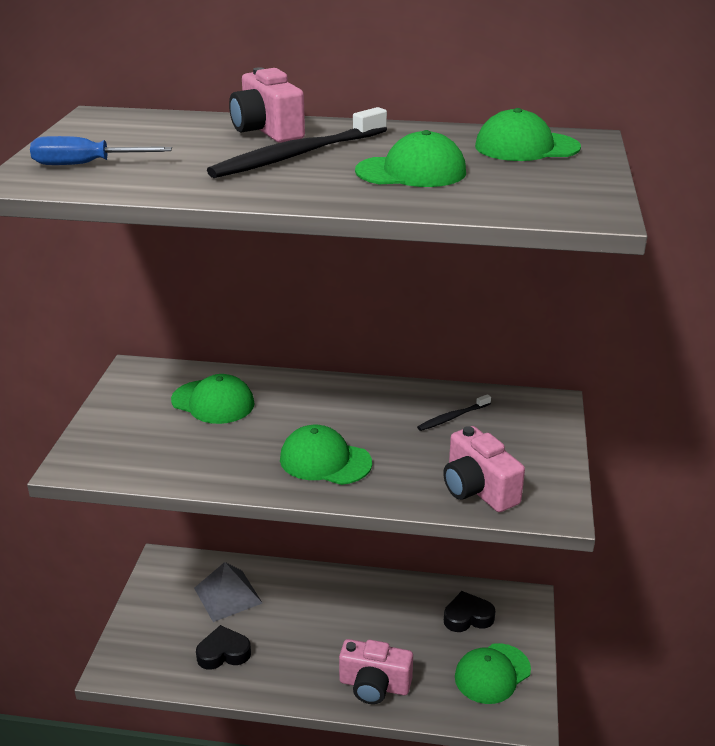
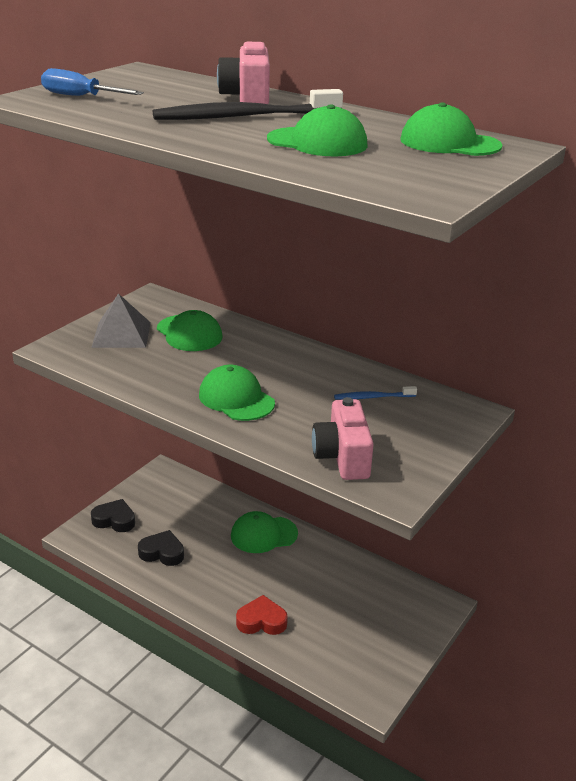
camera: 25 degrees right, 0 degrees up
grey pyramid [194,562,262,622] -> grey pyramid moved to [91,293,151,348]
pink camera [339,639,413,704] -> red heart [236,595,288,635]
black toothbrush [417,394,491,431] -> blue toothbrush [334,386,417,399]
black heart [444,591,496,632] -> black heart moved to [91,499,135,532]
green cap [455,643,531,704] -> green cap moved to [231,511,298,553]

